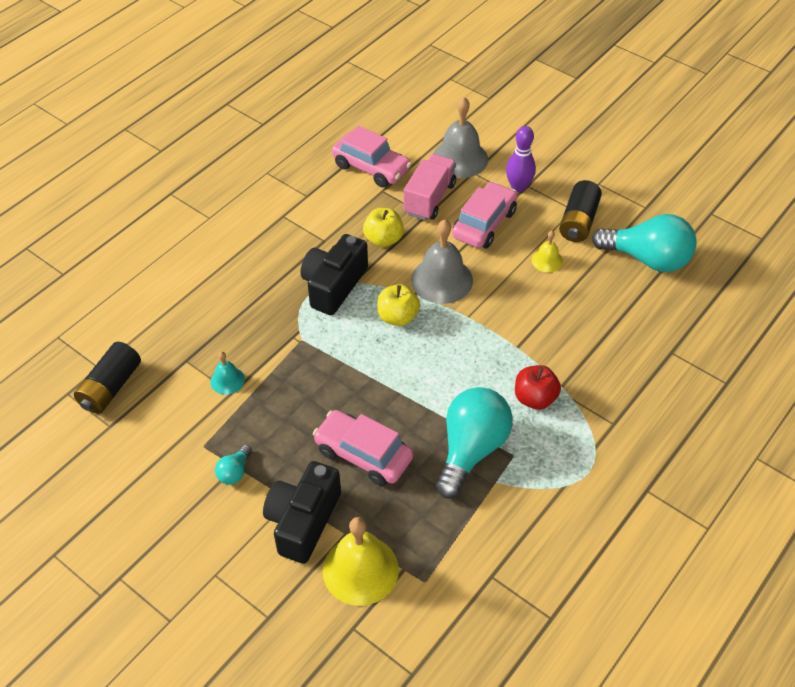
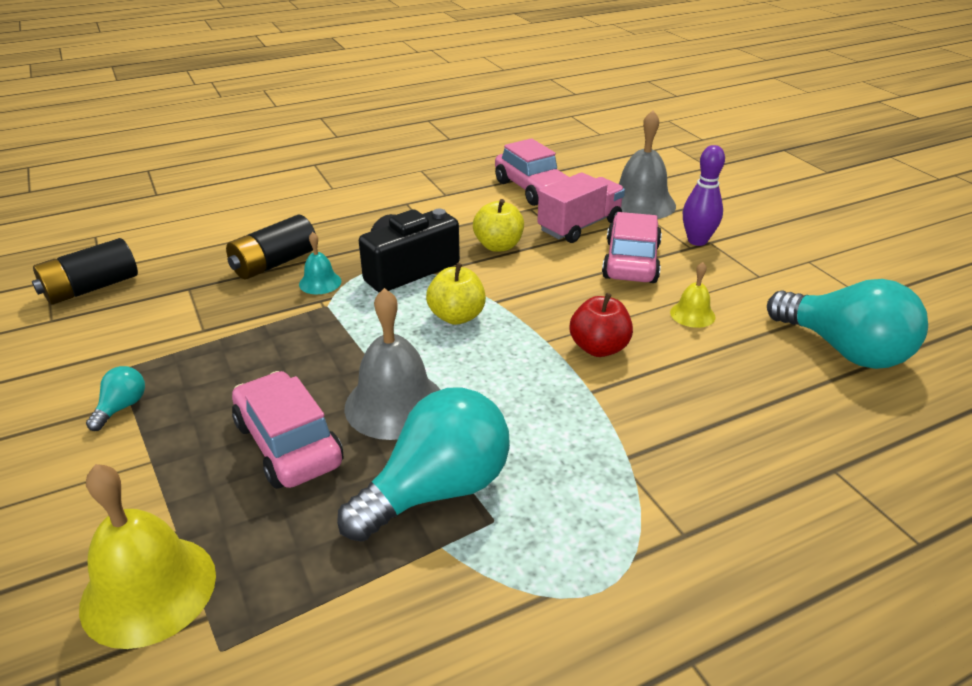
camera: 25 degrees right, 15 degrees down
turquoise bell [210,352,245,395] -> turquoise bell moved to [299,232,341,294]
turquoise light bulb [215,445,252,485] -> turquoise light bulb turned 150 degrees clockwise [86,366,145,431]
black camera [263,461,341,564] -> none
grey bell [411,220,473,304] -> grey bell moved to [344,288,441,440]
pink car [452,182,517,248] -> pink car turned 45 degrees counterclockwise [602,212,662,283]
red apple [515,365,561,410] -> red apple moved to [569,293,633,357]
black battery [559,180,602,242] -> black battery moved to [226,215,316,279]

